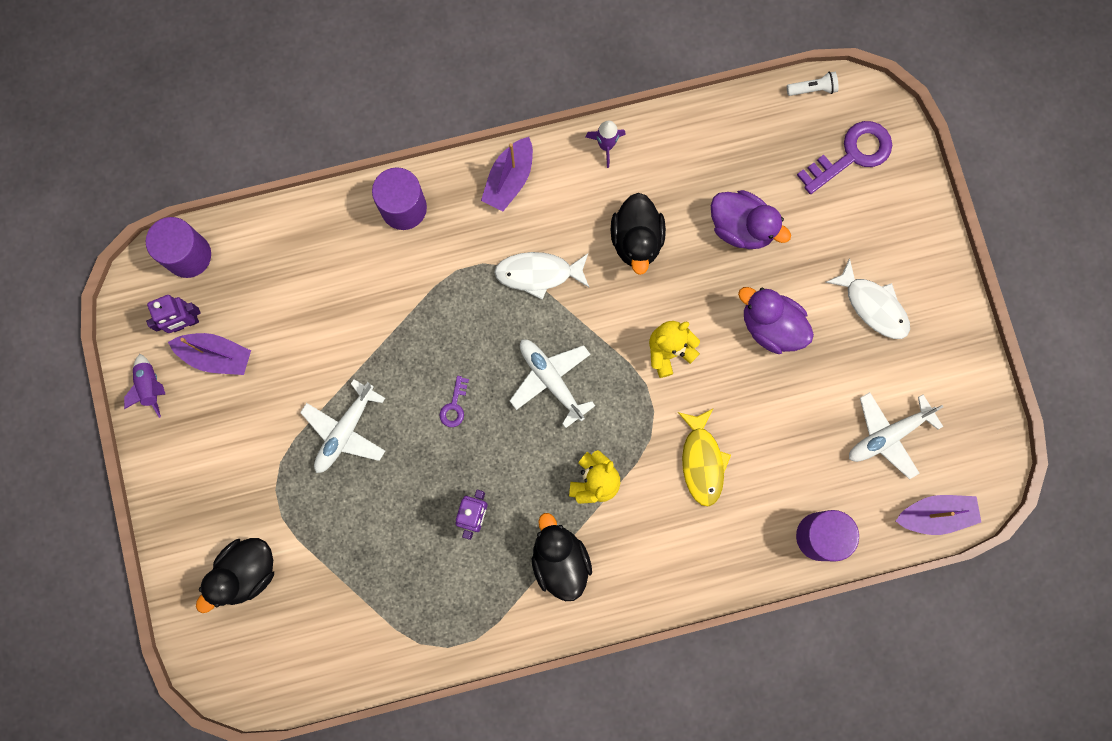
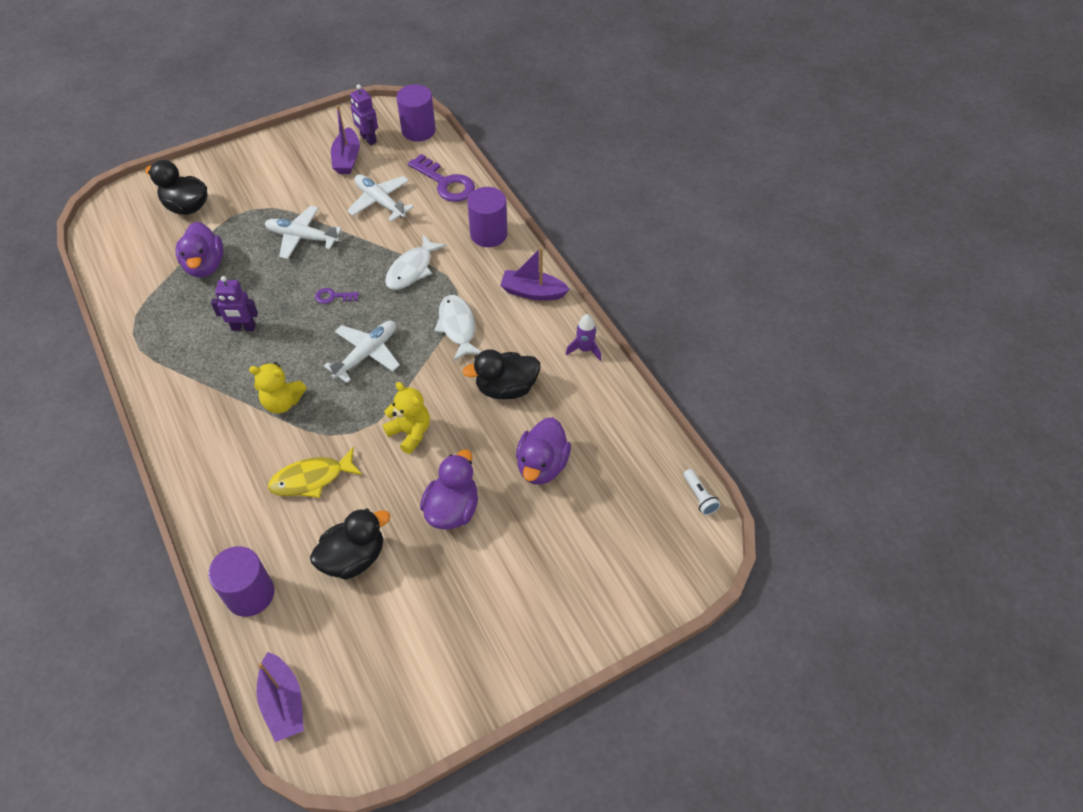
camera: 75 degrees right, 25 degrees down
purple rocket [124,354,165,418] -> none
black duck [531,513,592,601] -> black duck moved to [310,508,390,580]
purple key [797,121,892,194] -> purple key moved to [408,154,475,202]
white fish [825,258,910,339] -> white fish moved to [385,235,447,290]
white plane [849,392,943,479] -> white plane moved to [347,174,414,222]
none -> purple duck [176,222,223,277]

